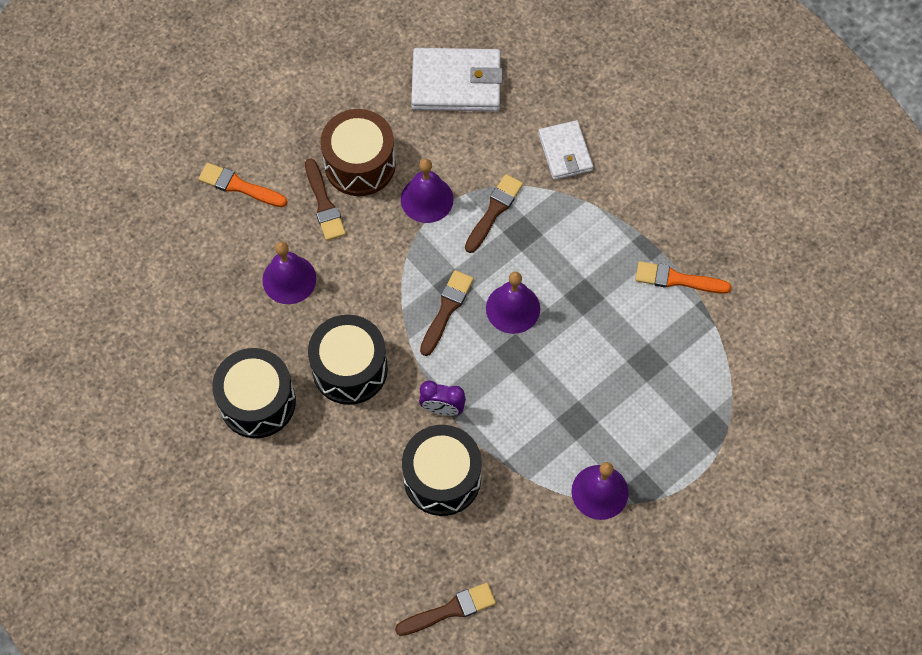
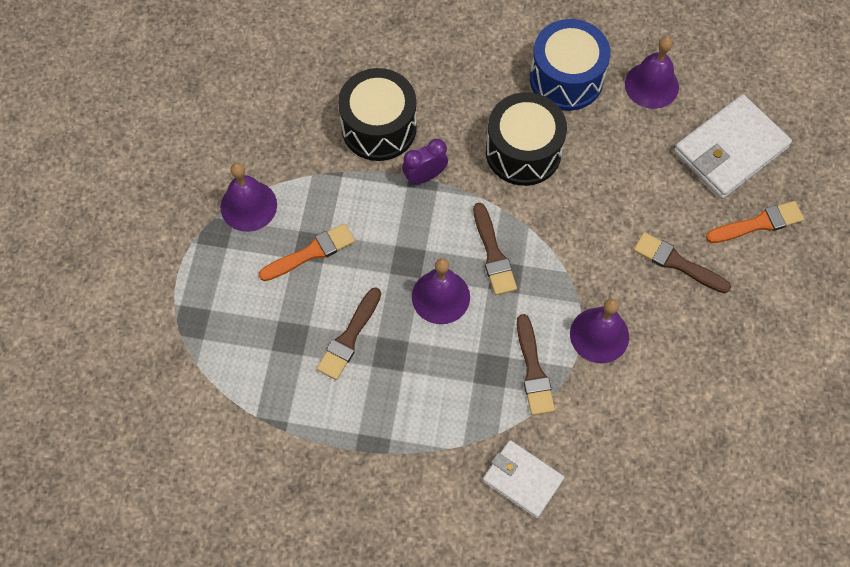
camera: 140 degrees right, 0 degrees up
black drum [212,348,296,438] -> blue drum [530,19,610,111]
purple bell [262,242,317,304] -> purple bell moved to [625,37,679,109]
brown drum [320,109,396,196] -> none
brown brush [395,583,496,636] -> brown brush moved to [317,287,381,380]
white wallet [411,48,503,112] -> white wallet moved to [674,94,792,199]
orange brush [635,261,731,294] -> orange brush moved to [259,223,355,281]

